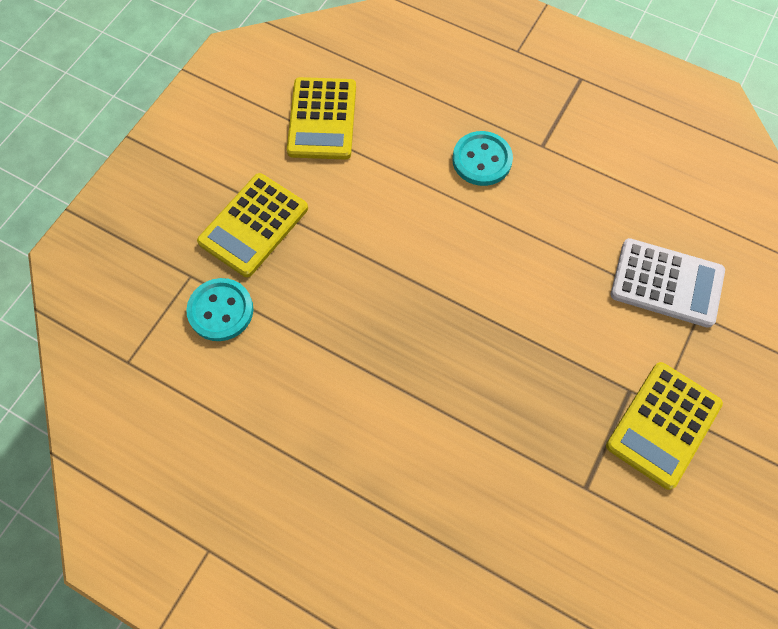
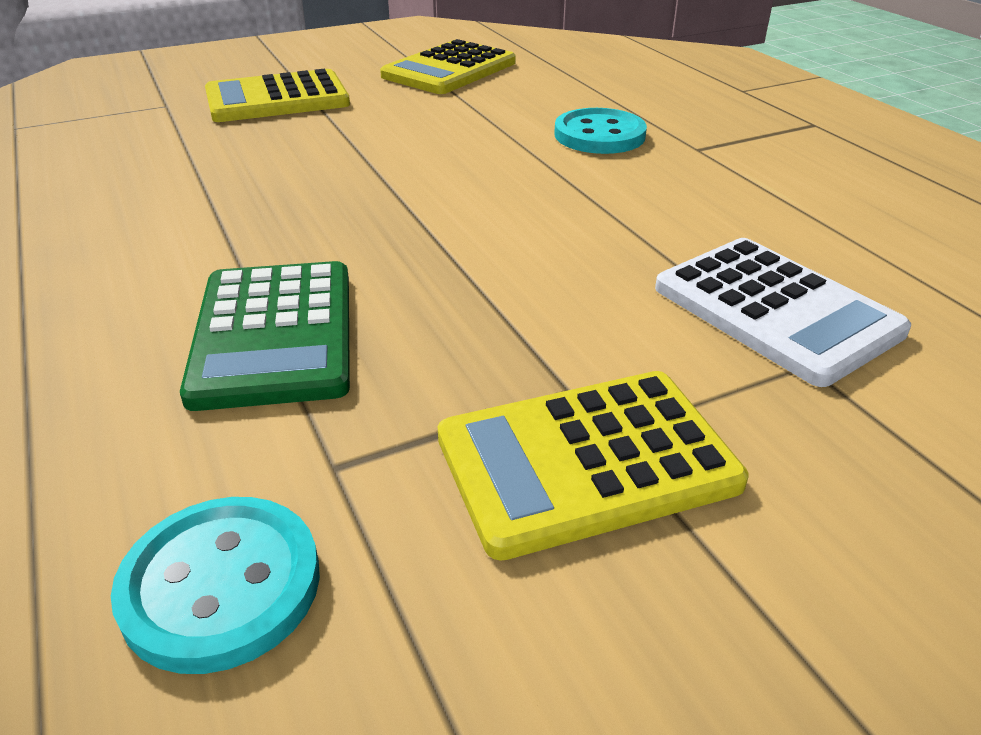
camera: 35 degrees right, 30 degrees down
turquoise button [186,278,253,341] -> turquoise button moved to [111,497,320,674]
none -> green calculator [180,261,350,411]

